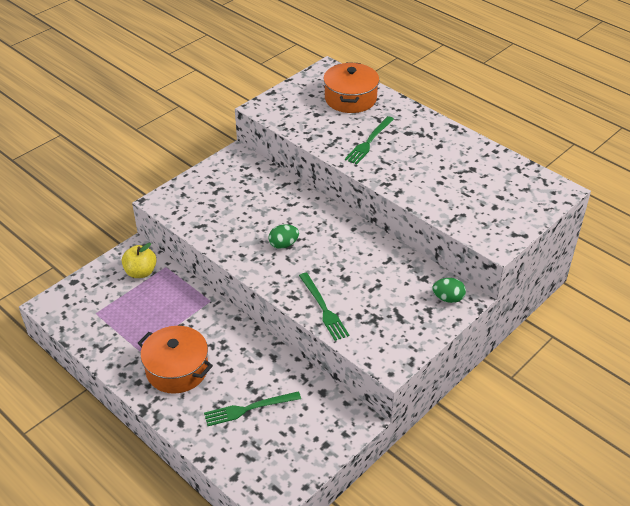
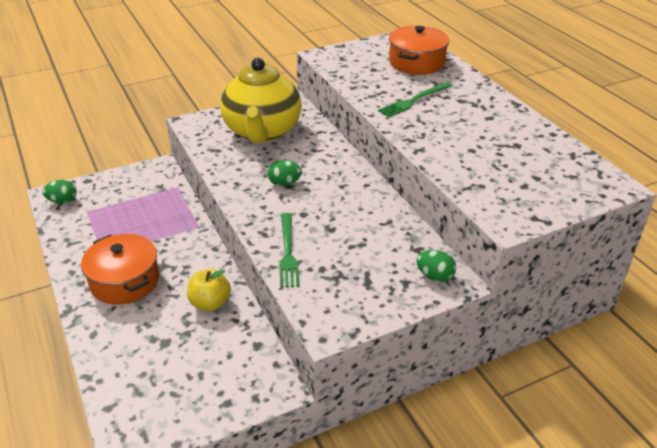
camera: 20 degrees right, 5 degrees down
yellow apple [122,243,157,278] -> yellow apple moved to [187,269,231,311]
green fork [204,391,301,426] -> none
none -> green egg [42,180,77,204]
none -> yellow teapot [220,58,302,143]

